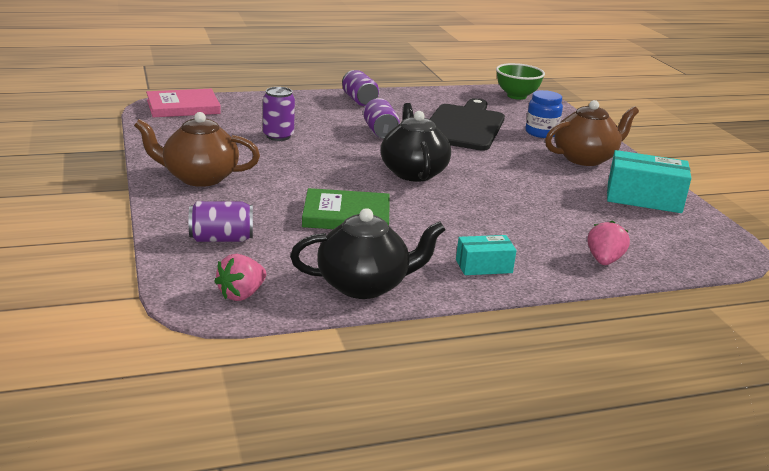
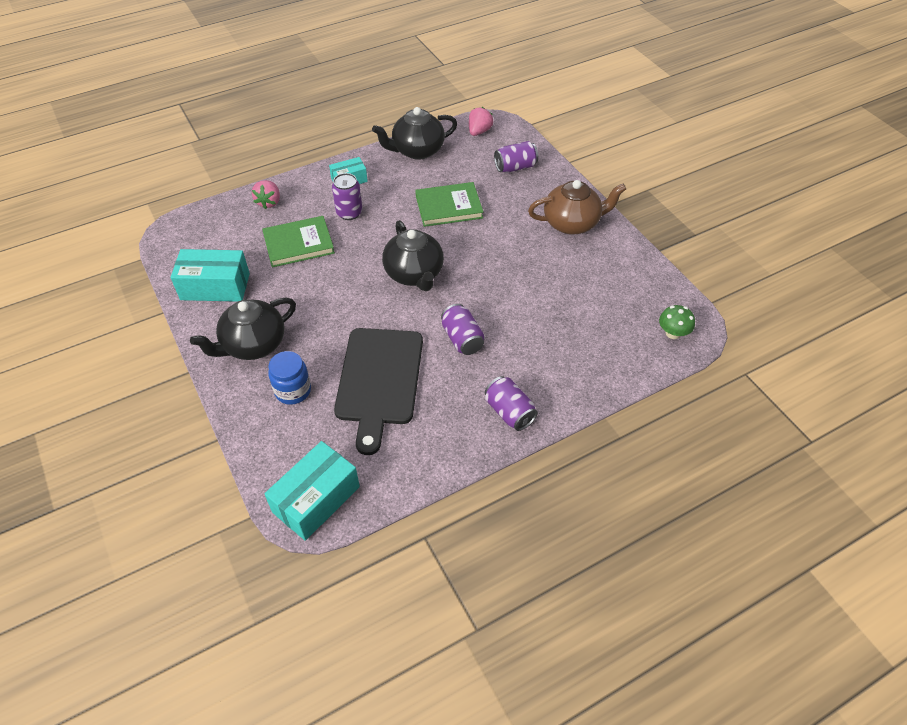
camera: 170 degrees right, 25 degrees up
pink book [146,89,221,117] -> green mushroom [659,305,695,339]
purple can [263,87,295,141] -> purple can moved to [332,173,362,220]
green bowl [496,63,545,100] -> turquoise box [264,441,360,541]
brown teapot [545,100,639,166] -> black teapot [190,298,296,360]
none -> green book [262,216,335,267]

